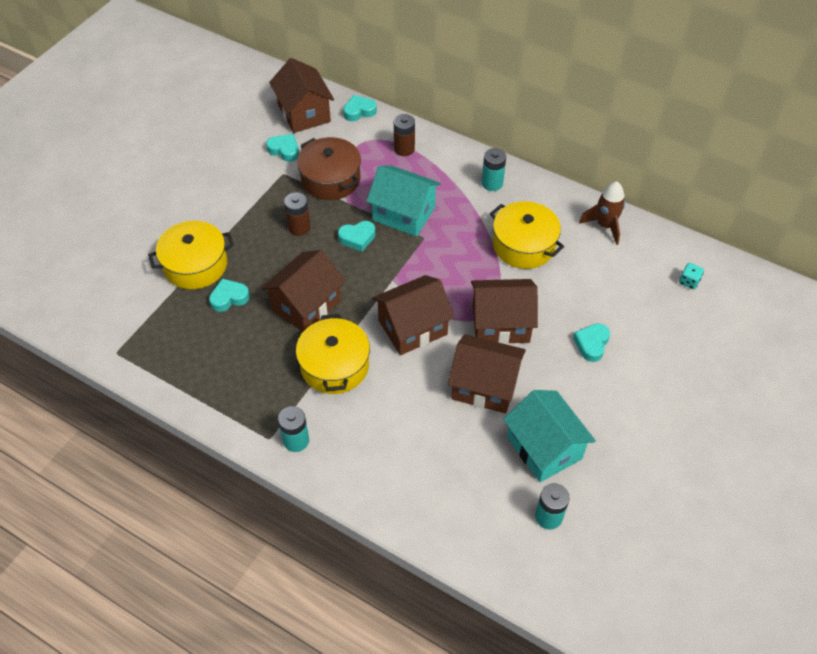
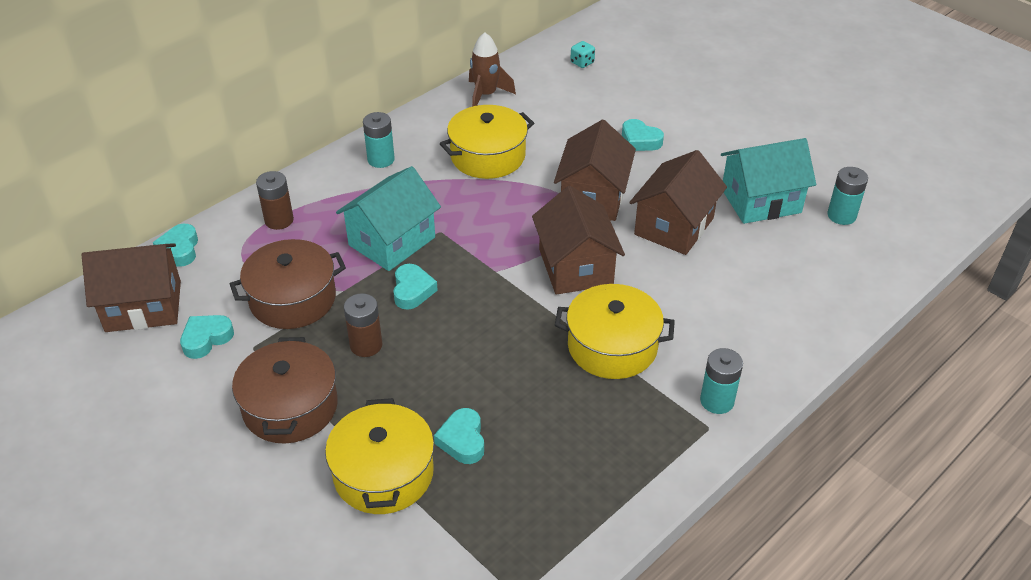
camera: 75 degrees left, 10 degrees down
brown house [261,250,345,332] -> none
none -> brown pot [232,337,338,443]

